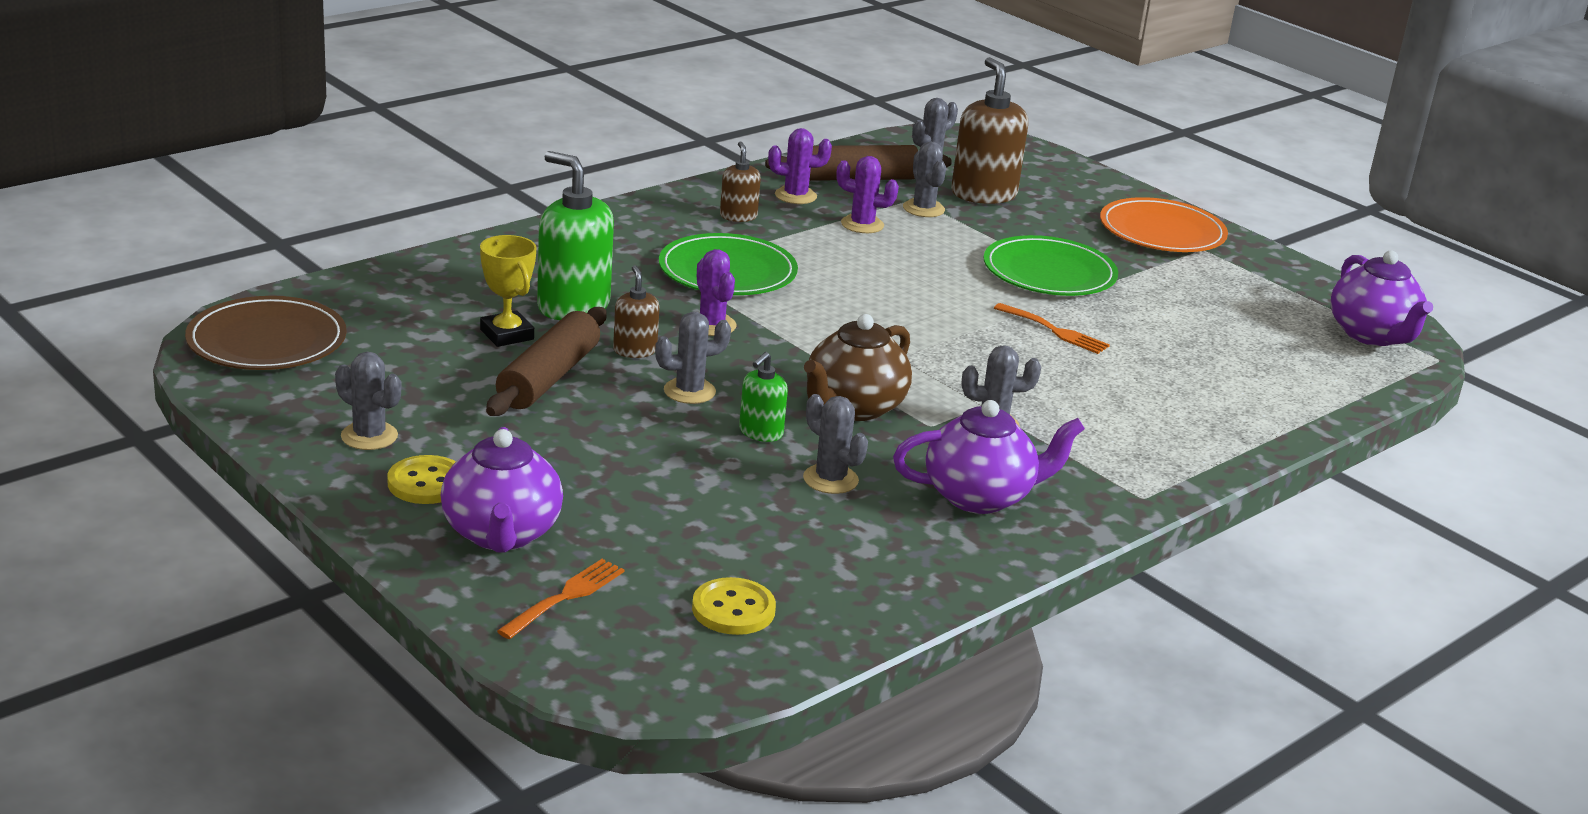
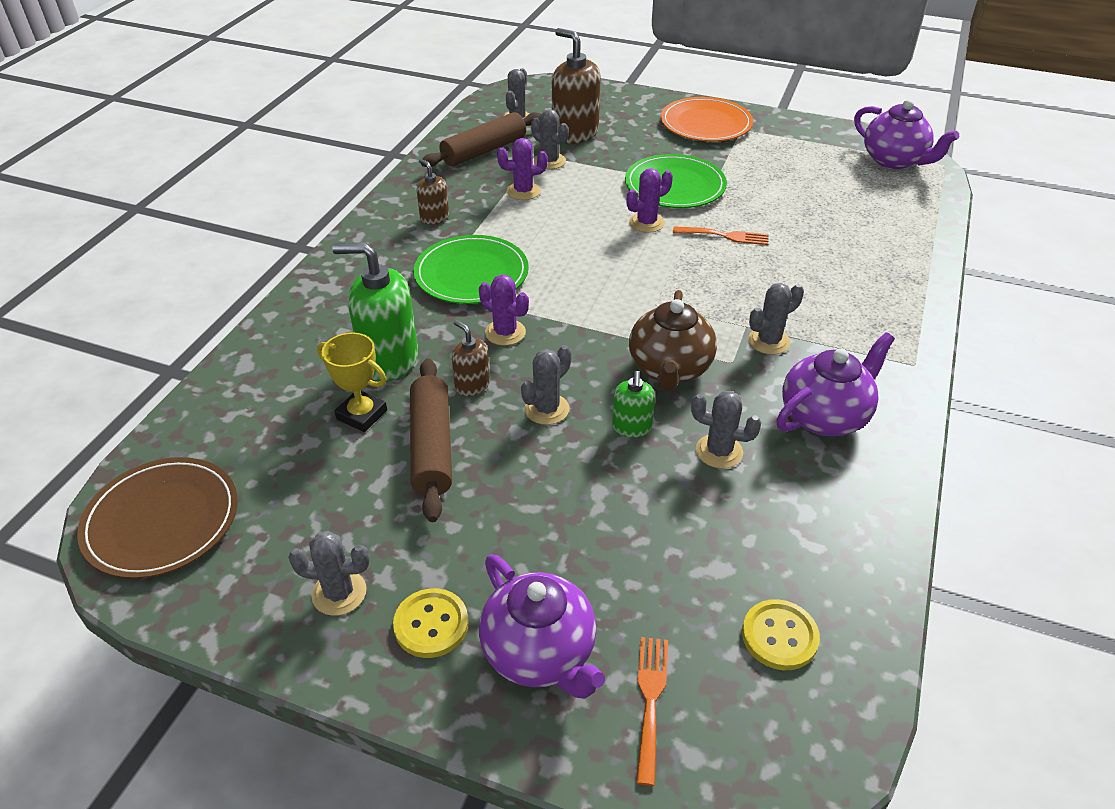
camera: 25 degrees left, 15 degrees up
purple cactus [768,128,832,204] -> purple cactus moved to [627,168,673,233]

